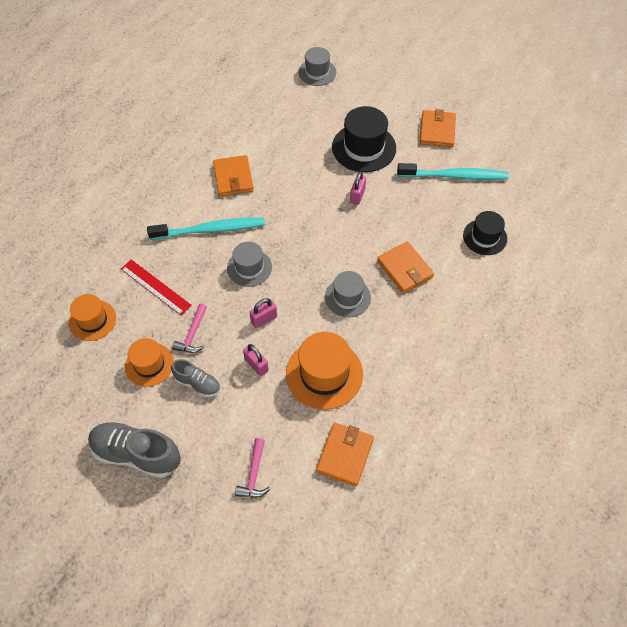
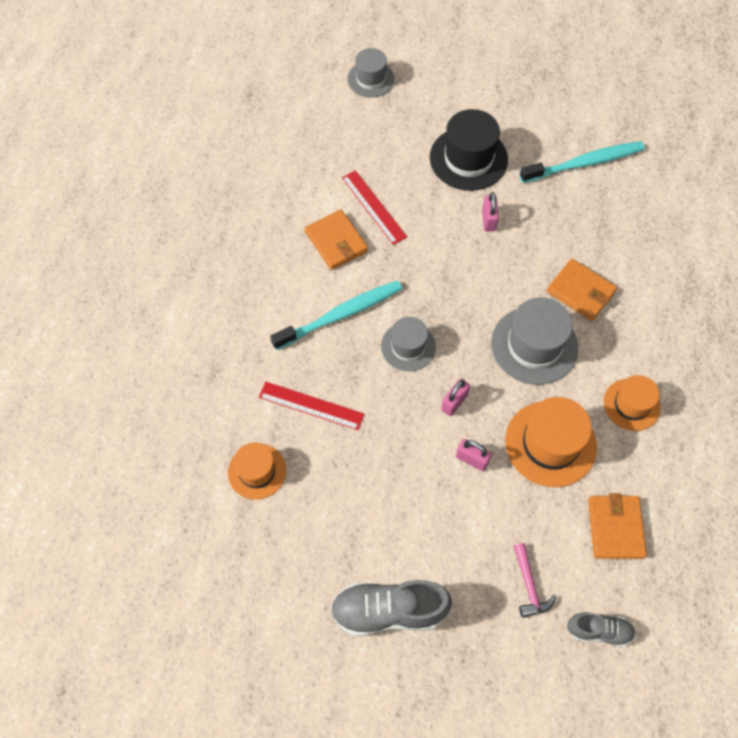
camera: 20 degrees left, 5 degrees up
orange hat [125,338,174,387] -> orange hat moved to [603,375,661,431]
grey shoe [171,359,221,397] -> grey shoe moved to [567,613,636,647]
pink hammer [172,304,207,353] -> none
grey hat [325,271,371,317] -> grey hat [491,297,578,385], size x1.58
orange wallet [420,109,456,148] -> none
black hat [463,211,507,255] -> none
none -> red ruler [342,170,407,245]

